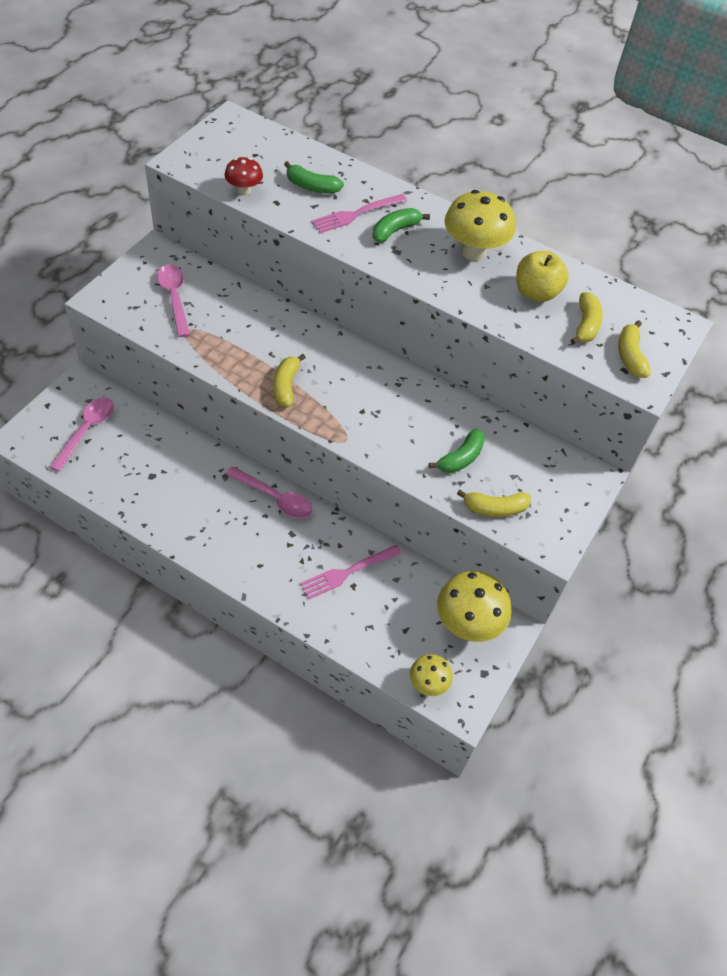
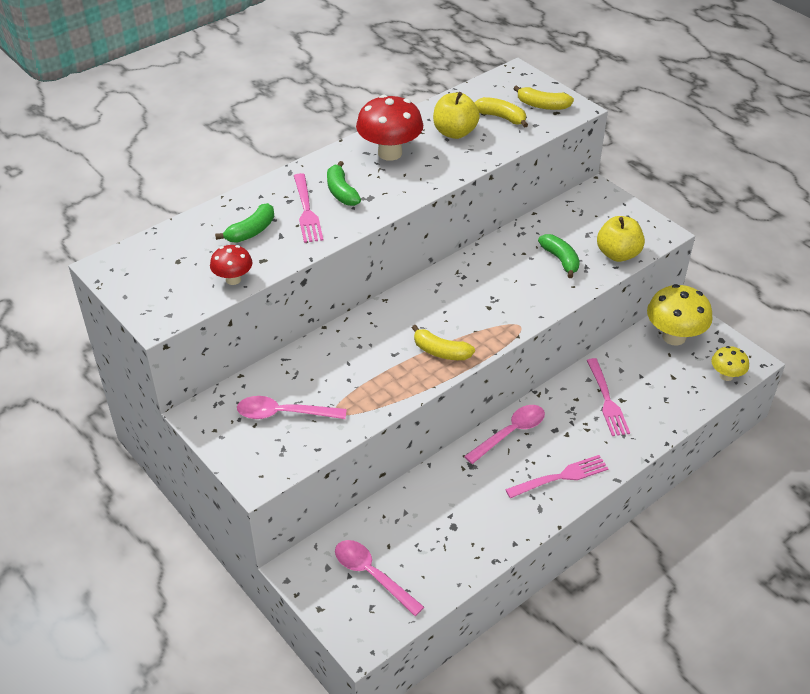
camera: 65 degrees left, 10 degrees down
yellow mushroom [445,190,515,261] -> red mushroom [356,95,423,161]
yellow banana [457,490,531,517] -> yellow apple [597,216,645,262]
none -> pink fork [505,455,609,498]

